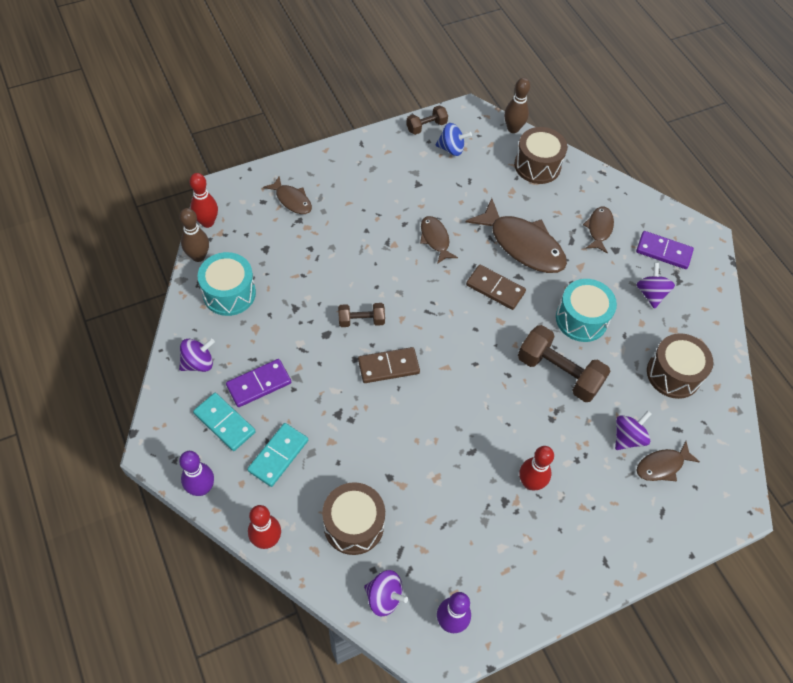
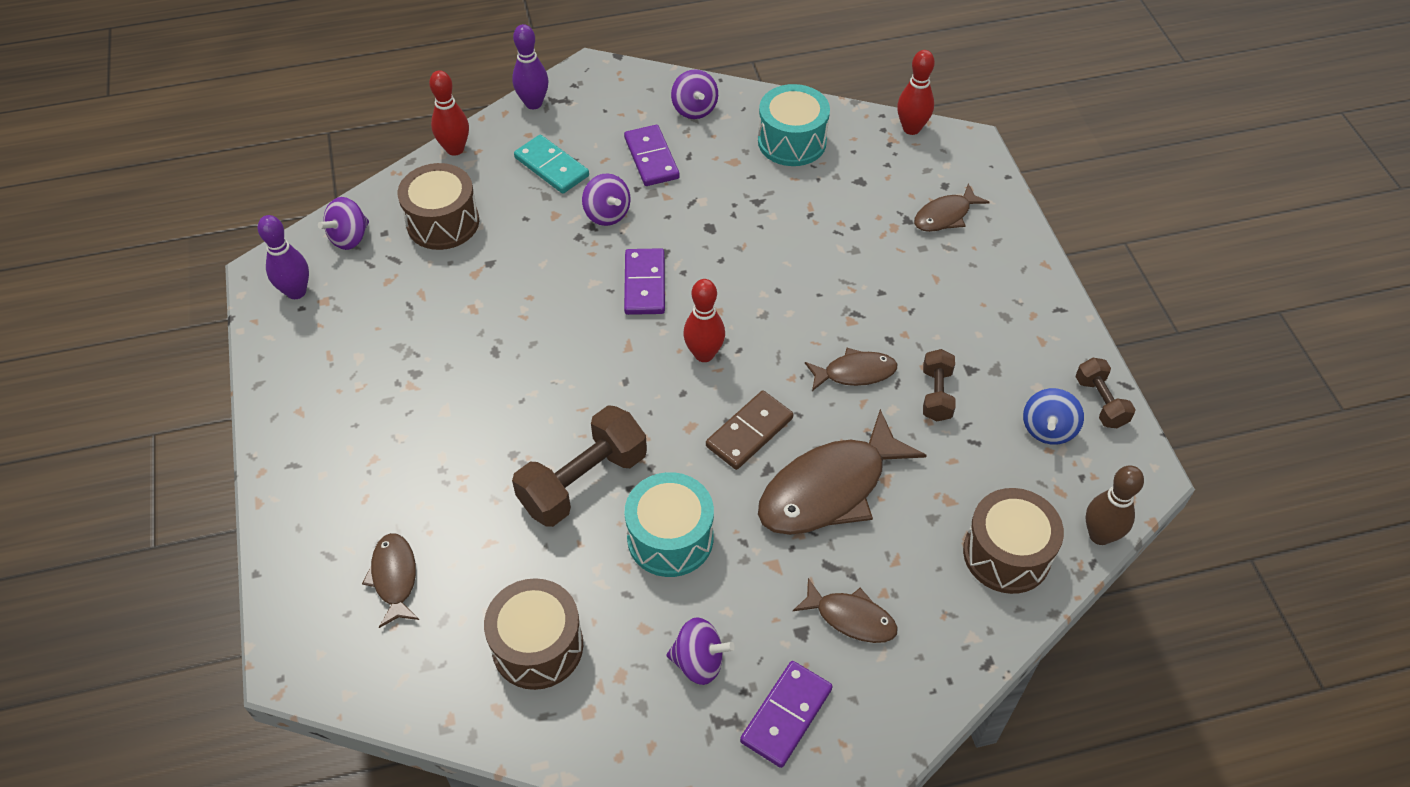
camera: 105 degrees right, 5 degrees down
brown bowling pin [179,208,209,262] -> none
turquoise domino [193,393,256,451] -> none
brown dumbbell [338,303,385,327] -> brown dumbbell moved to [923,349,956,421]
brown domino [358,347,420,383] -> purple domino [624,248,665,315]
red bowling pin [520,446,554,491] -> red bowling pin moved to [683,279,725,362]
purple spinning top [615,411,651,450] -> purple spinning top moved to [582,174,630,226]

